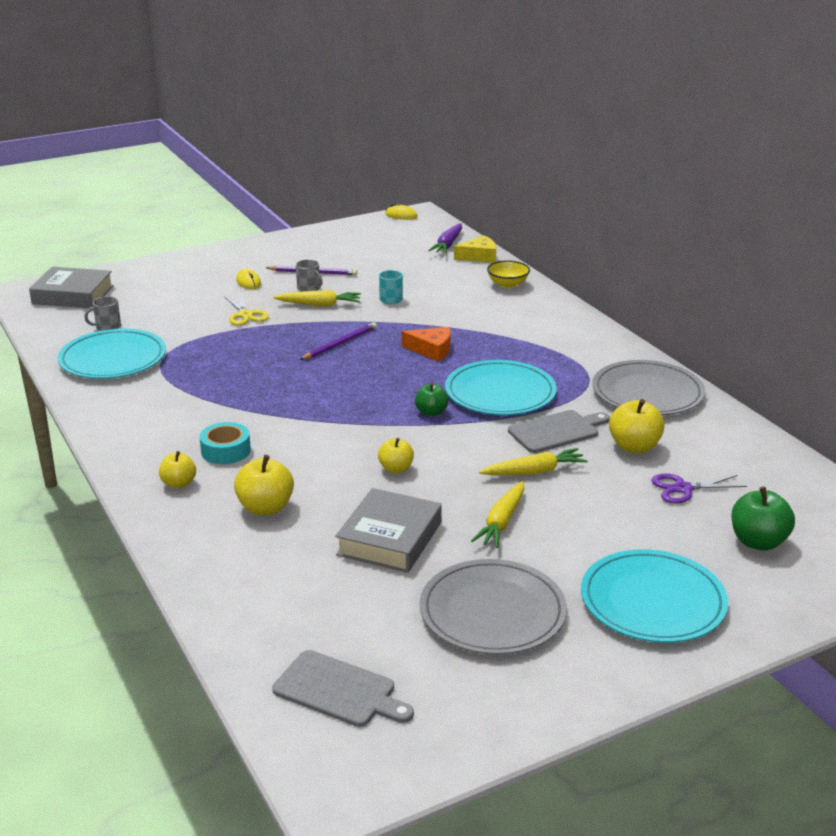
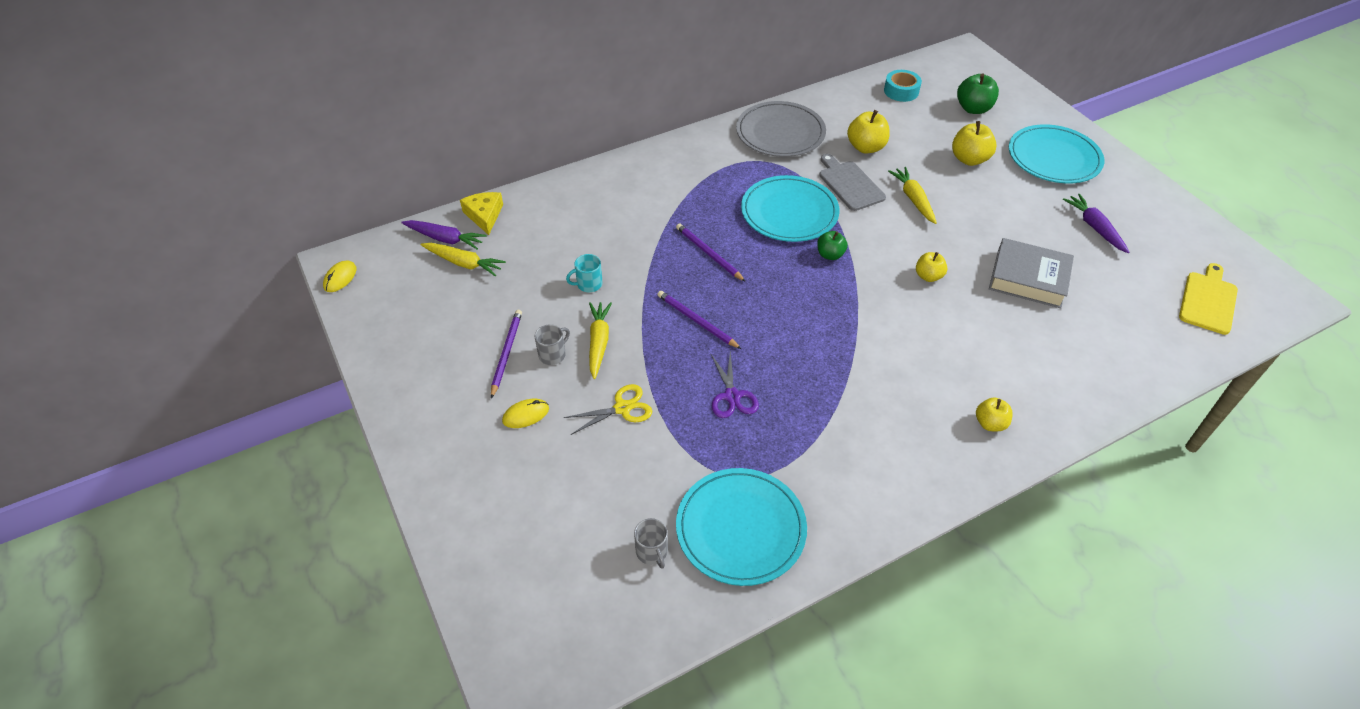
camera: 90 degrees left, 20 degrees up
grey book [29,267,114,308] -> none
turquoise tape [199,422,251,464] -> turquoise tape moved to [884,70,922,102]
yellow apple [234,455,294,516] -> yellow apple moved to [952,121,997,166]
grey cutting board [272,650,414,727] -> yellow cutting board [1179,263,1238,335]
orange cheese [402,327,451,362] -> purple pencil [676,223,746,282]
grey plate [420,559,567,655] -> purple carrot [1063,194,1130,253]
yellow carrot [471,481,524,548] -> yellow carrot moved to [421,243,506,276]
yellow bowl [487,260,530,288] -> none
purple scissors [651,473,747,504] -> purple scissors moved to [711,352,759,418]

